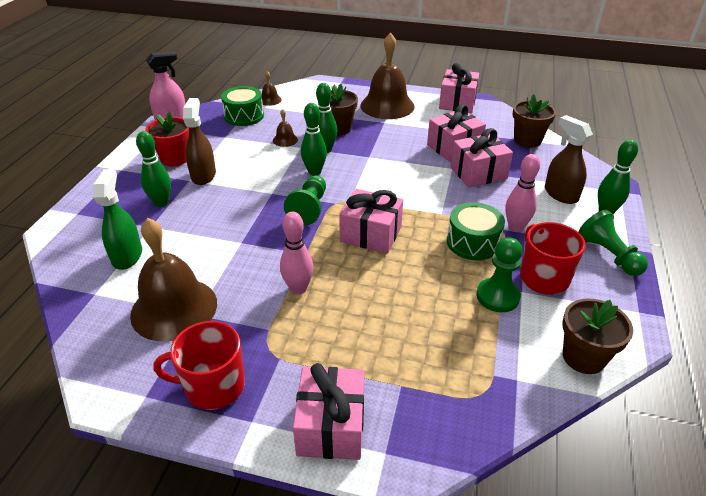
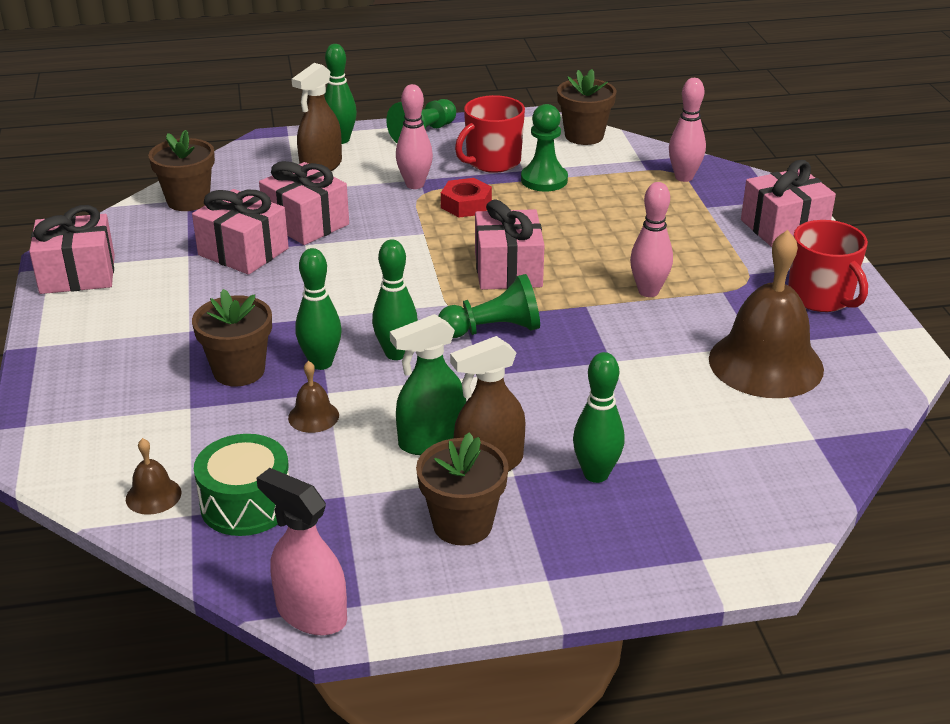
camera: 115 degrees left, 5 degrees down
green spray bottle [93,169,142,270] -> green spray bottle moved to [390,314,466,455]
red flower pot [145,111,189,166] -> brown flower pot [416,432,509,546]
brown bell [360,32,415,119] -> none
green drum [447,202,505,260] -> red nut [441,178,492,217]
none -> pink bowling pin [669,78,706,182]

